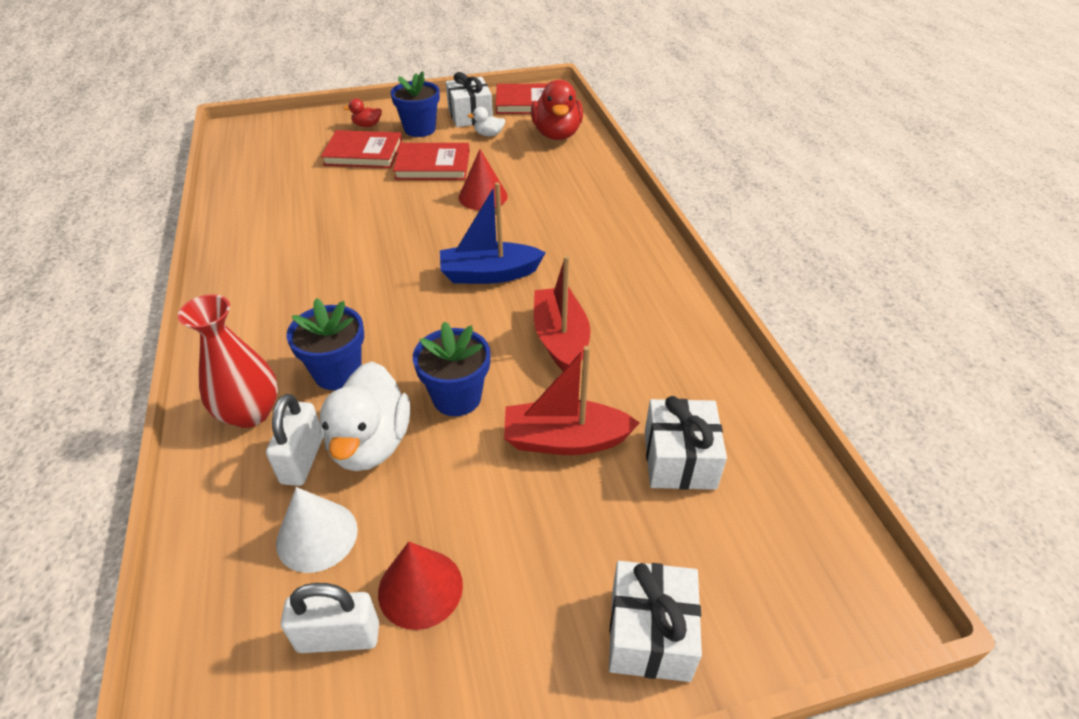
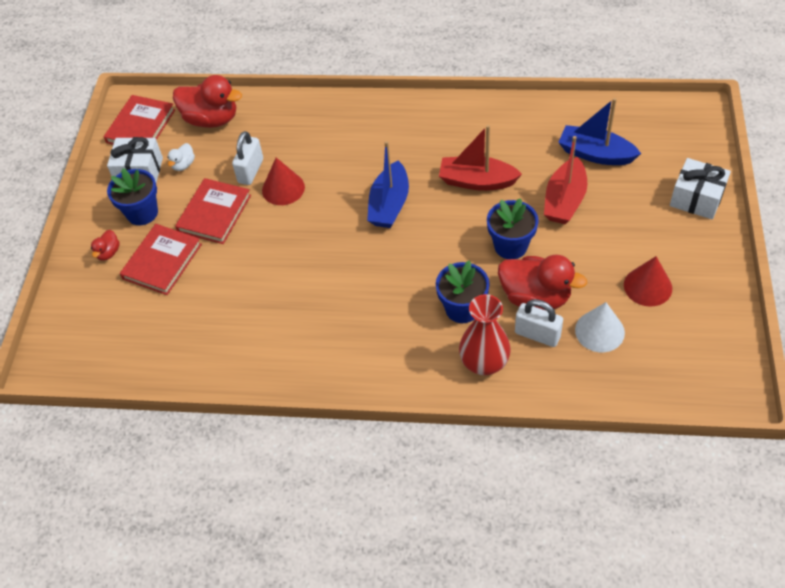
camera: 65 degrees left, 10 degrees up
white padlock [281,583,379,653] -> white padlock moved to [232,131,263,185]
white duck [320,362,410,471] -> red duck [498,255,587,310]
white gift [645,396,727,490] -> blue boat [558,98,641,165]

